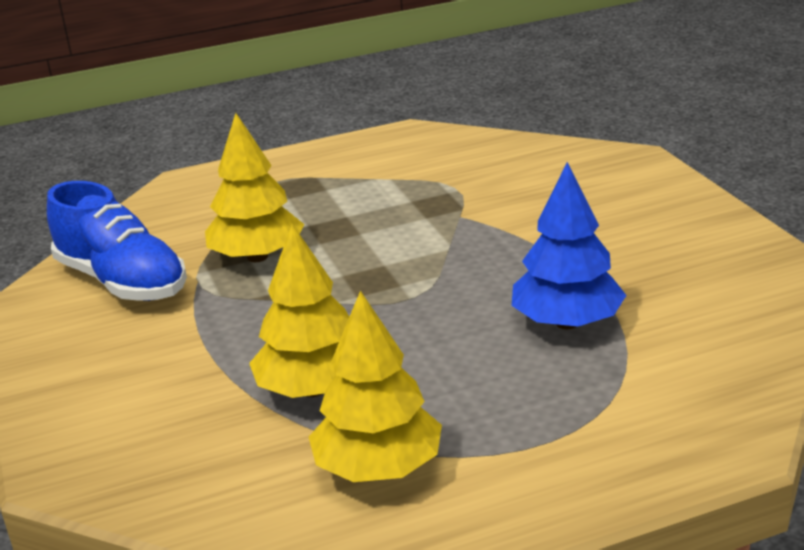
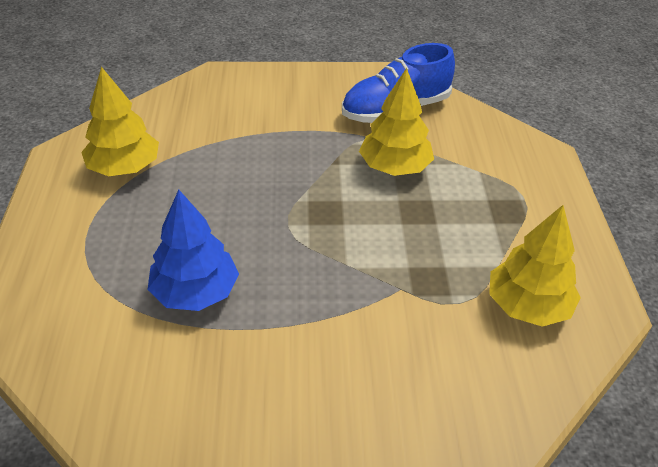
camera: 105 degrees right, 15 degrees up
yellow tree [249,224,349,398] -> yellow tree moved to [489,205,581,327]

